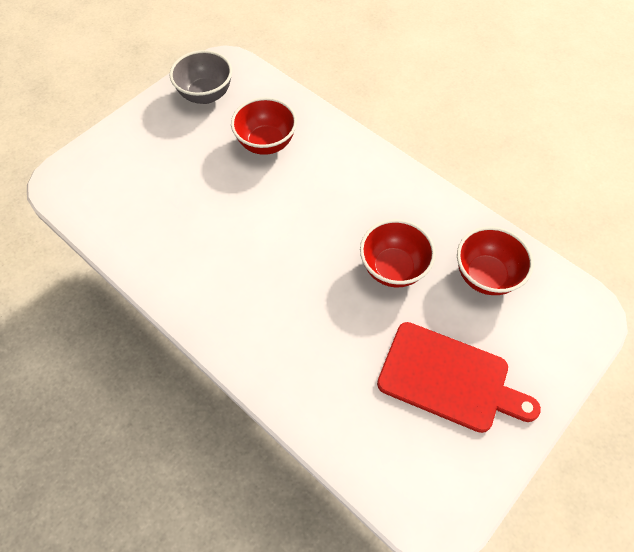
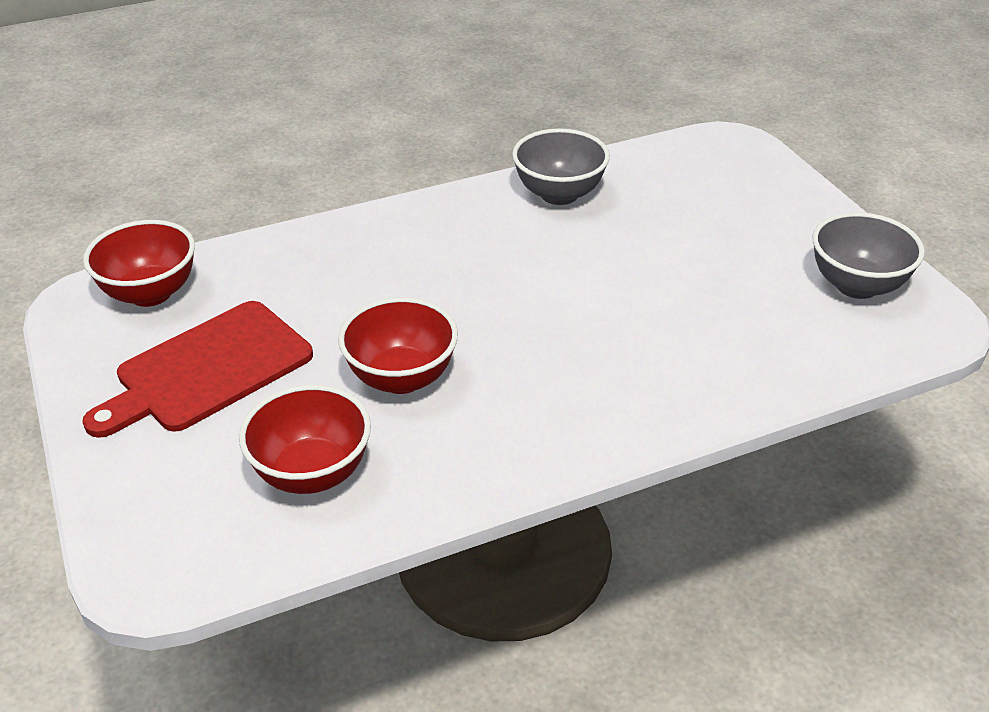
camera: 115 degrees right, 20 degrees down
red bowl [231,97,297,155] -> red bowl moved to [83,220,195,307]
none -> grey bowl [512,128,610,205]

